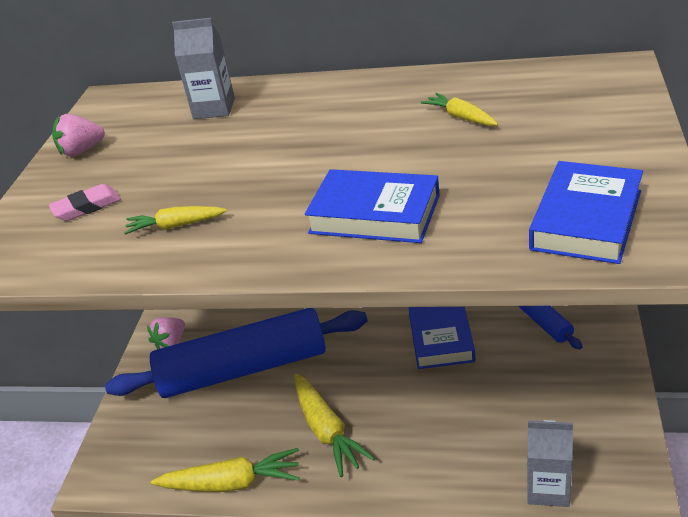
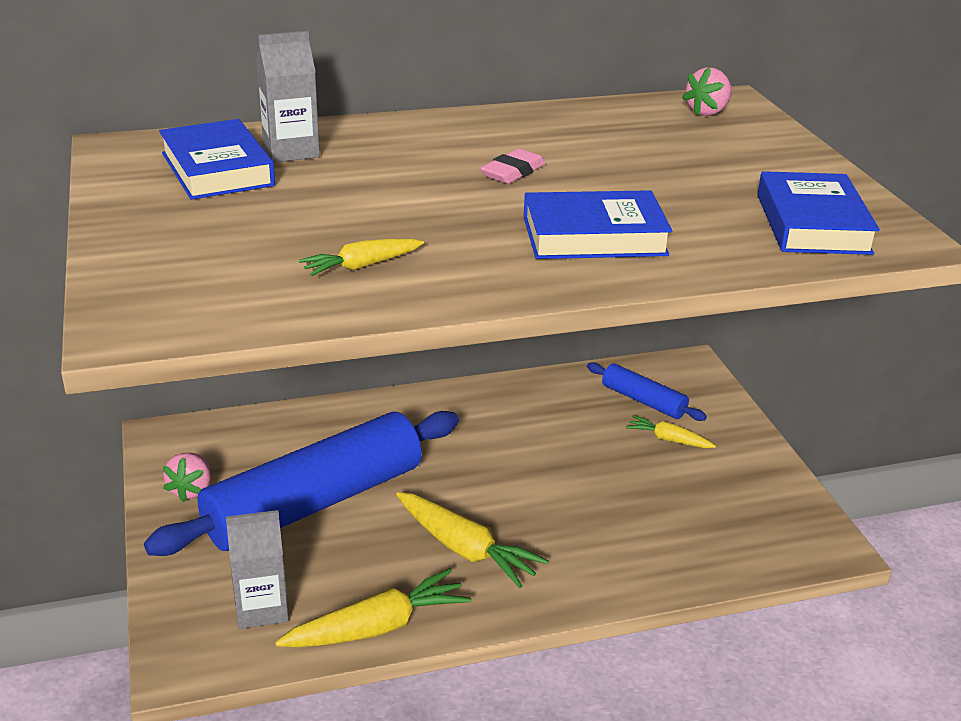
camera: 30 degrees left, 5 degrees down
pink eraser [48,184,121,221] -> pink eraser moved to [480,149,546,184]
pink strawberry [52,114,105,156] -> pink strawberry moved to [682,67,732,116]
blue book [408,307,475,369] -> blue book moved to [159,119,275,200]
yellow carrot [421,93,498,126] -> yellow carrot moved to [626,415,716,448]
grey carton [527,420,573,507] -> grey carton moved to [226,510,289,629]

